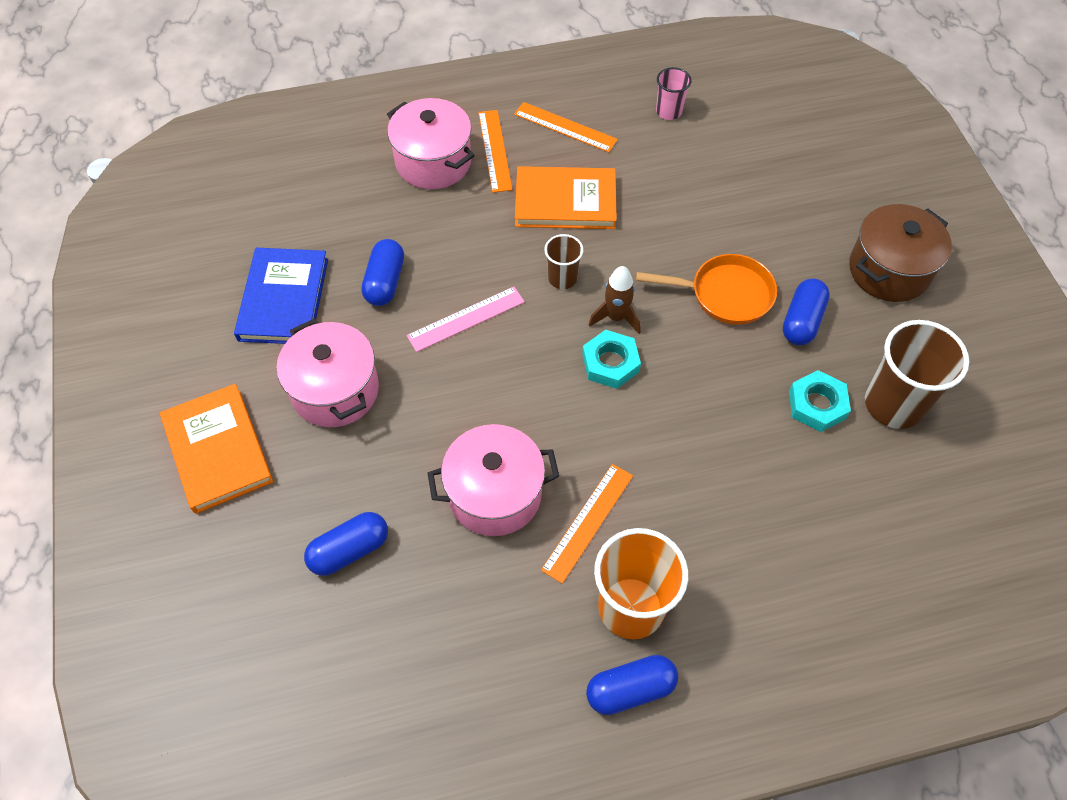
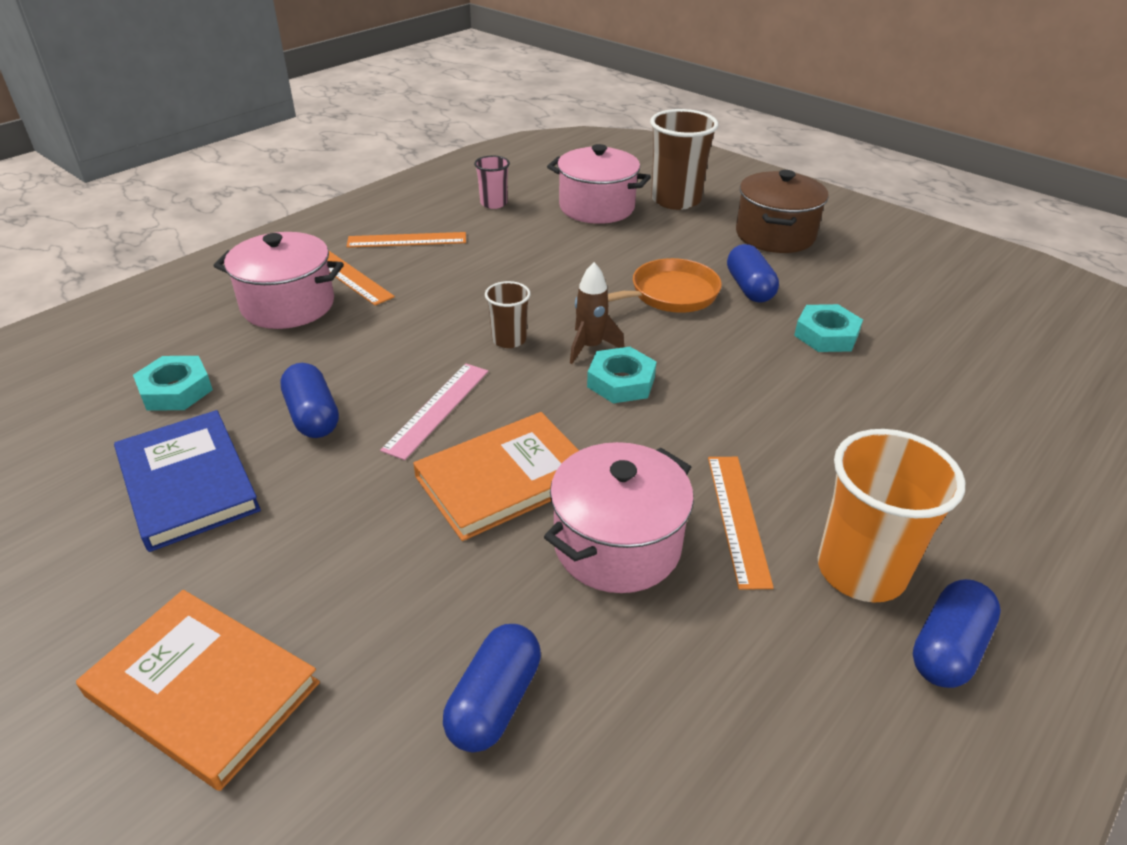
camera: 35 degrees left, 20 degrees down
pink pot [276,318,379,427] -> pink pot moved to [547,144,651,224]
orange book [515,166,617,229] -> orange book moved to [413,412,579,541]
brown cup [865,320,969,429] -> brown cup moved to [650,109,718,210]
none -> turquoise nut [133,356,213,411]

